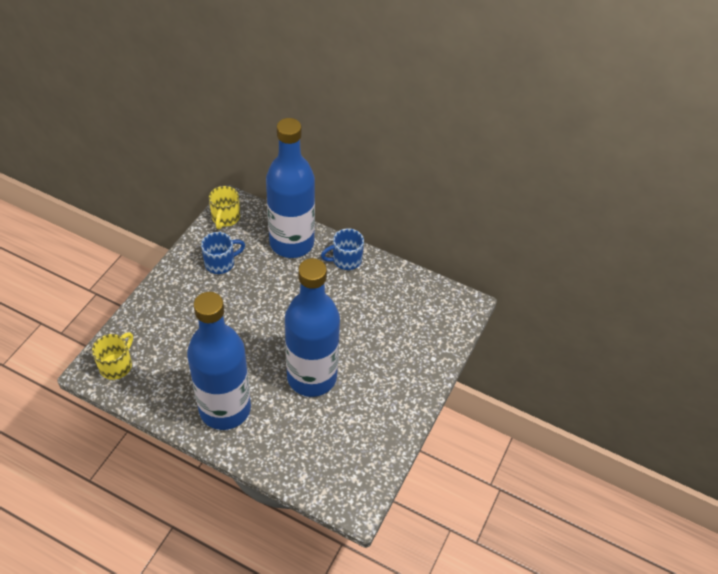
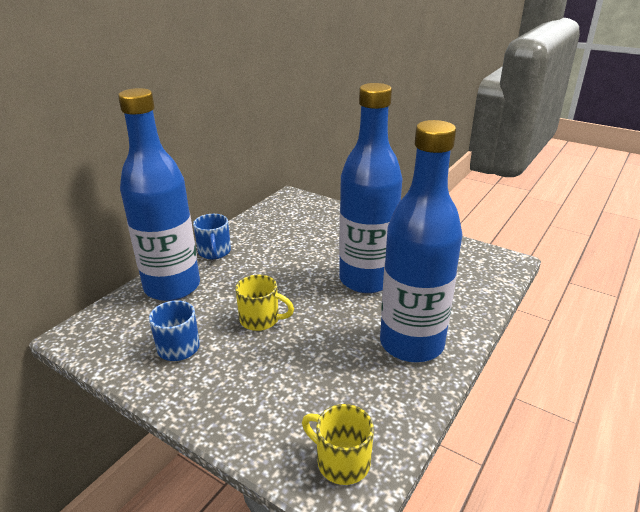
camera: 80 degrees left, 20 degrees down
yellow mug [209,186,240,229] -> yellow mug moved to [235,275,294,331]

